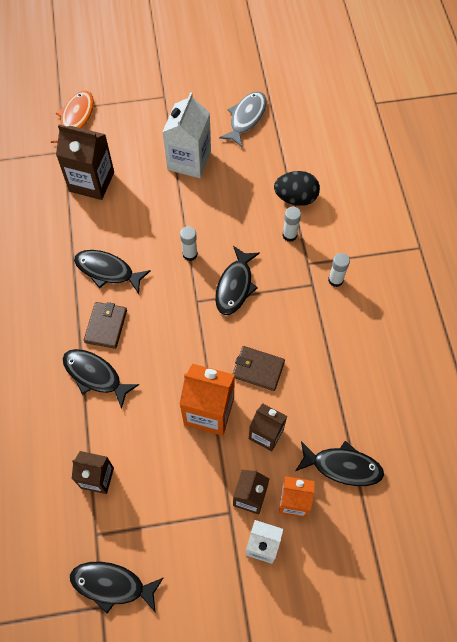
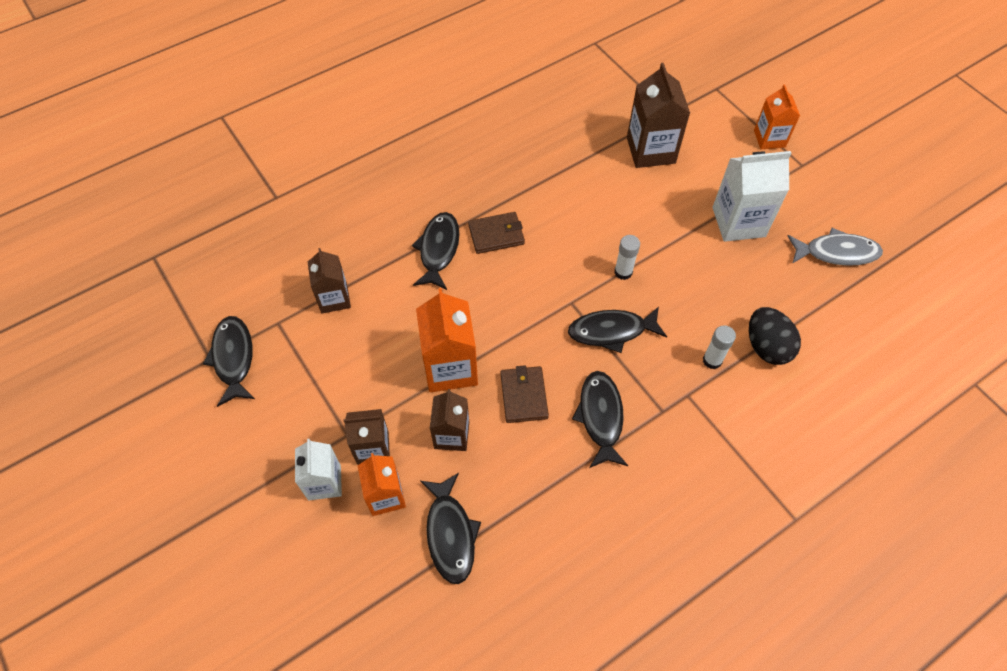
camera: 65 degrees right, 5 degrees down
orange fish [51,91,94,143] -> none
black fish [74,250,151,294] -> black fish moved to [572,371,628,468]
white glue stick [328,253,350,287] -> none
none -> orange carton [754,85,800,149]

